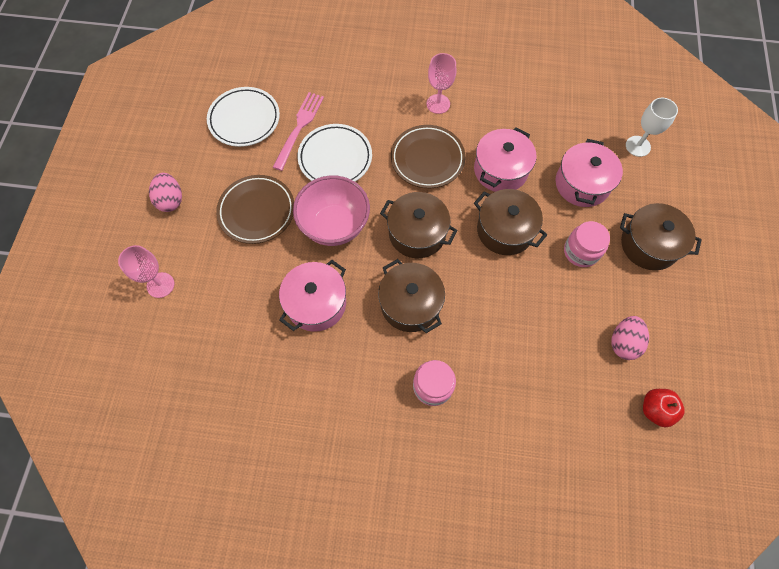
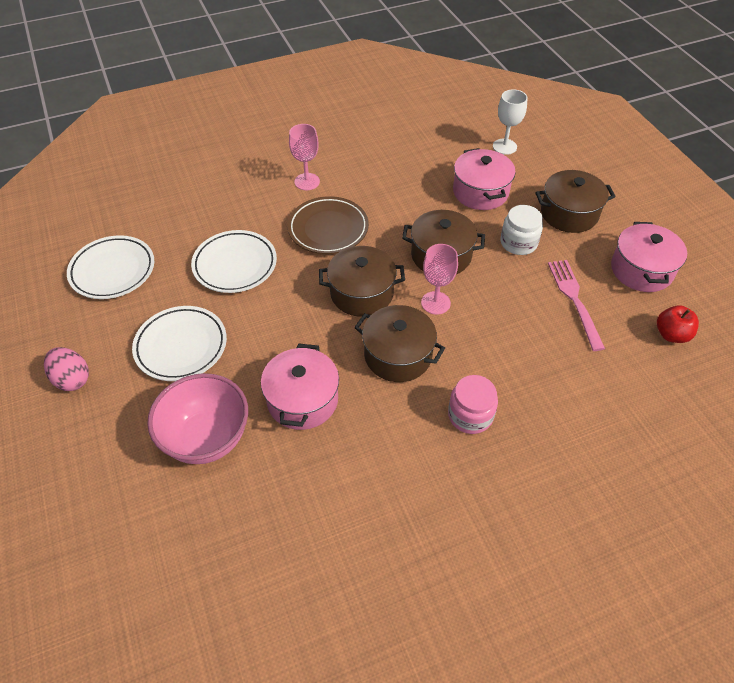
camera: 30 degrees left, 15 degrees down
pink goblet [118,245,174,298] -> pink goblet moved to [421,244,458,315]
brown plate [216,175,294,244] -> white plate [132,306,227,381]
pink fork [273,92,324,171] -> pink fork moved to [548,260,605,351]
pink bowl [293,175,370,246] -> pink bowl moved to [147,373,248,464]
pink pot [474,127,536,192] -> pink pot moved to [611,222,687,292]
pink jar [564,221,610,267] -> white jar [501,205,543,255]
pink egg [611,316,649,360] -> none

